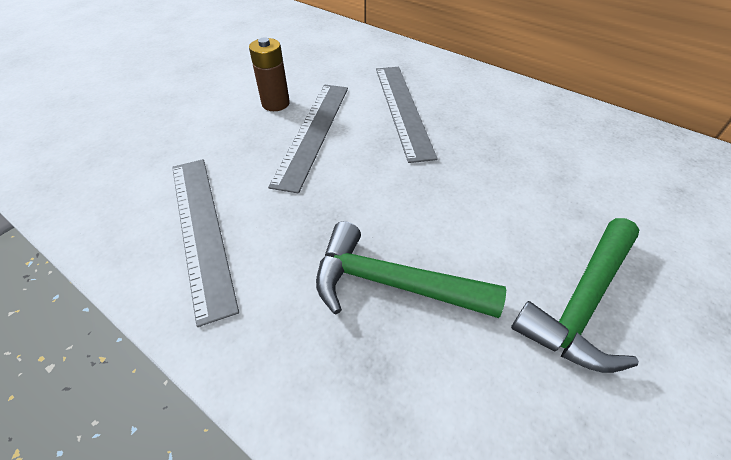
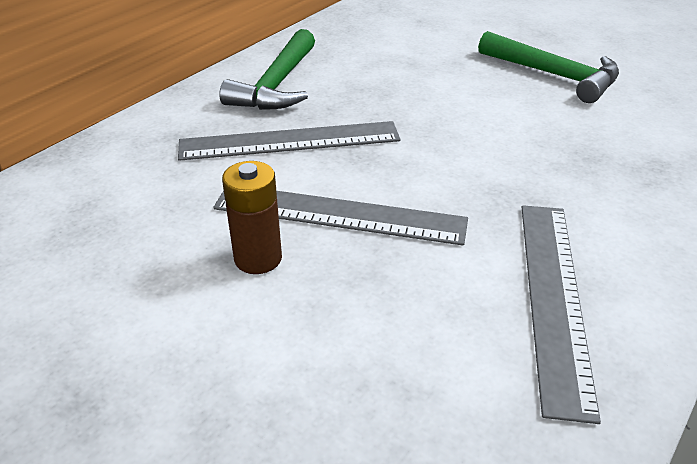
camera: 90 degrees left, 10 degrees down
grey ruler [172,159,239,327] -> grey ruler turned 60 degrees counterclockwise [521,205,601,424]
green hammer [316,221,506,318] -> green hammer moved to [219,29,315,110]

